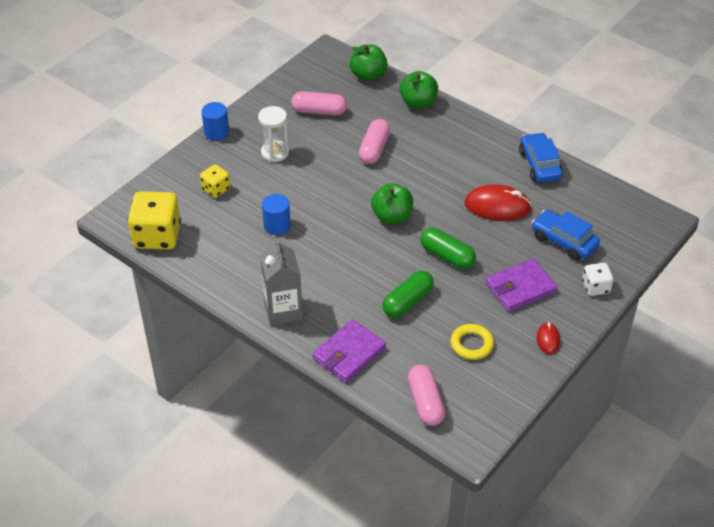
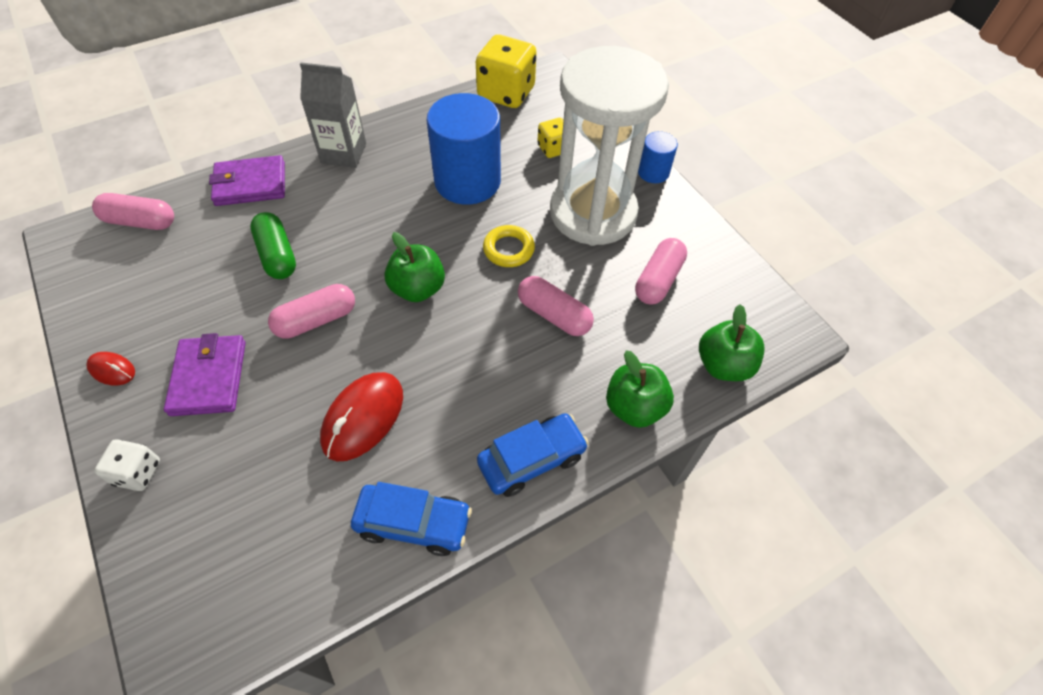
camera: 110 degrees right, 10 degrees up
white hourglass [258,106,289,162] -> white hourglass [550,46,669,246], size x2.35
blue cylinder [262,194,291,235] -> blue cylinder [427,93,501,205], size x2.04
purple wallet [312,319,386,383] -> purple wallet turned 75 degrees counterclockwise [209,155,285,206]
green capsule [420,228,476,269] -> pink capsule [268,284,355,339]
yellow ring [451,324,494,360] -> yellow ring moved to [483,225,535,267]
blue car [531,210,600,261] -> blue car moved to [477,413,589,497]

